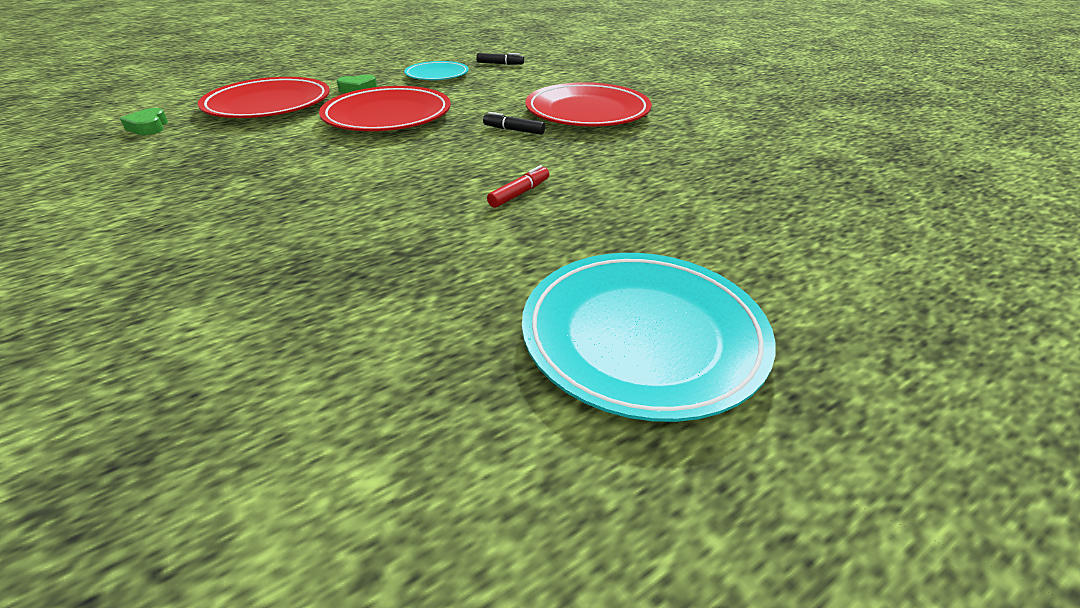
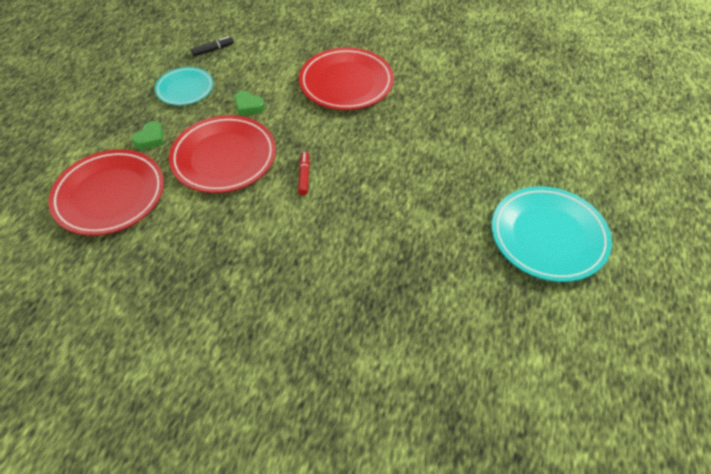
camera: 40 degrees left, 15 degrees up
green heart [120,108,168,135] -> green heart moved to [234,91,265,116]
black marker [483,112,545,135] -> none
red marker [487,165,549,208] -> red marker moved to [298,152,310,195]

